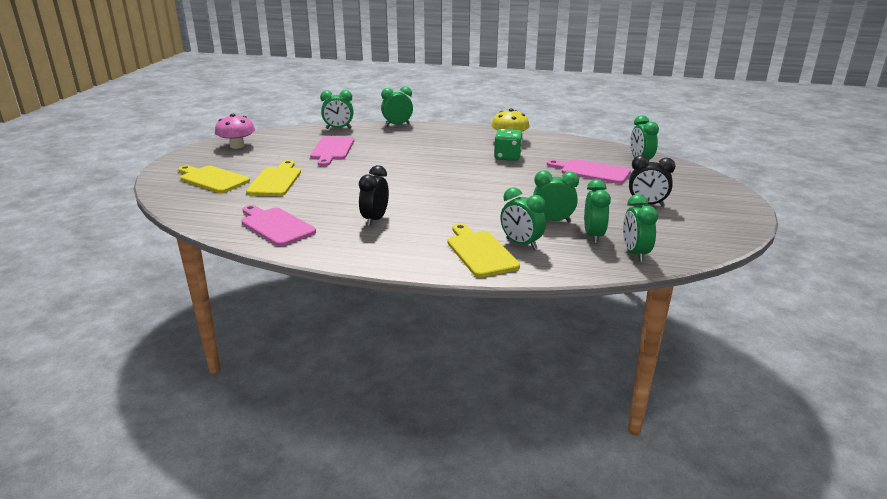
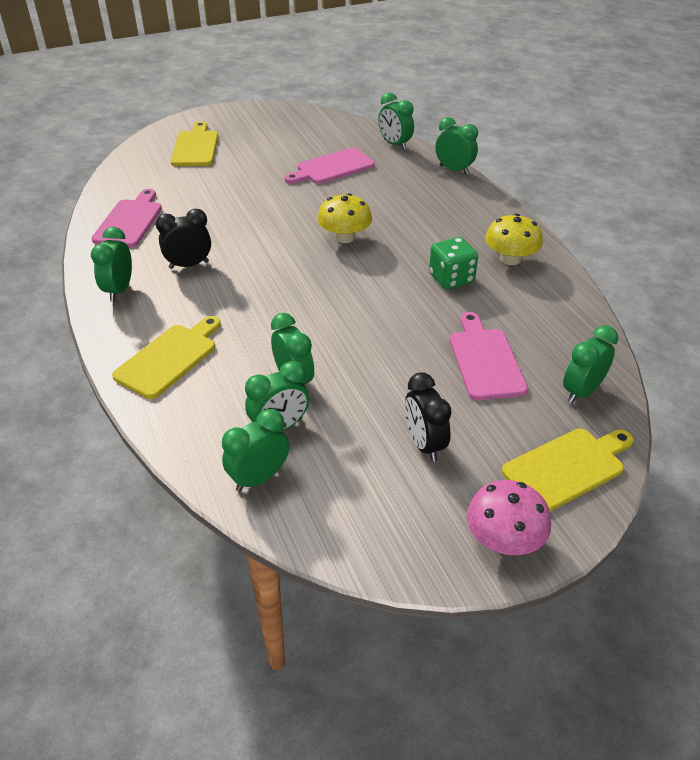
camera: 55 degrees right, 15 degrees up
pink mushroom [215,114,255,149] -> pink mushroom moved to [466,480,551,555]
yellow cutting board [246,160,301,196] -> yellow cutting board moved to [502,429,634,512]
green clock [500,187,546,250] -> green clock moved to [91,227,132,301]
none -> yellow mushroom [317,193,372,243]

